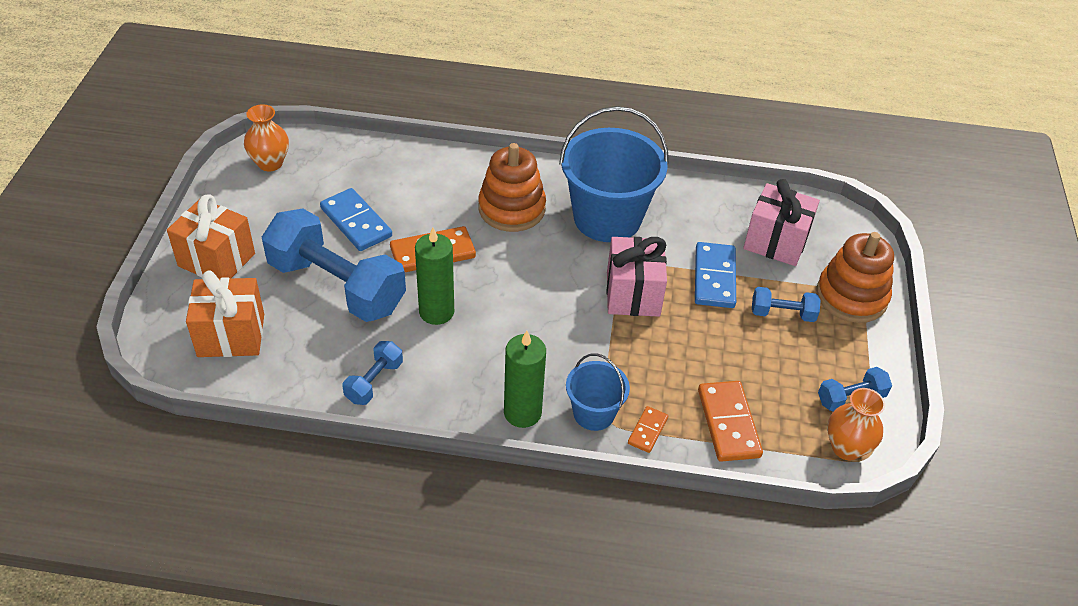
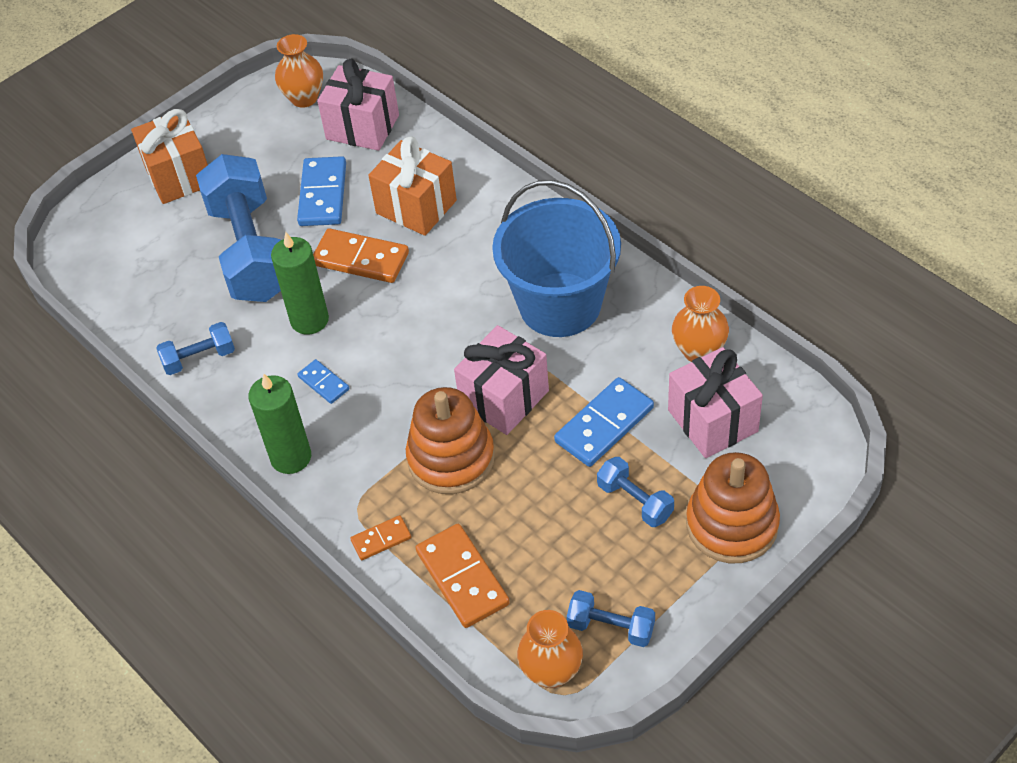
camera: 45 degrees right, 5 degrees up
orange gift [186,270,264,357] -> orange gift moved to [368,136,457,236]
orange stacking toy [478,143,546,232] -> orange stacking toy moved to [406,387,495,494]
blue bucket [566,353,630,431] -> none
orange domino [698,381,763,462] -> orange domino turned 60 degrees counterclockwise [415,524,510,628]
none -> blue domino [297,359,349,404]
none -> pink gift [317,59,399,151]
none -> orange vase [672,286,729,362]

